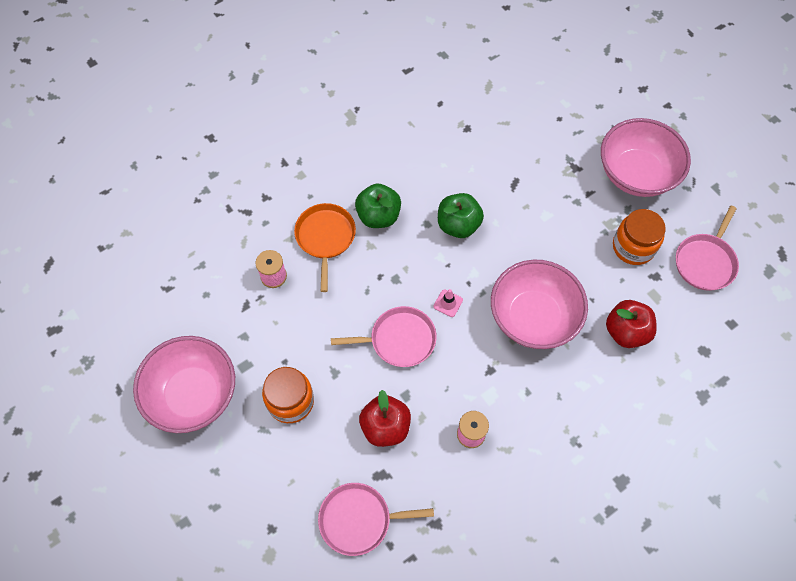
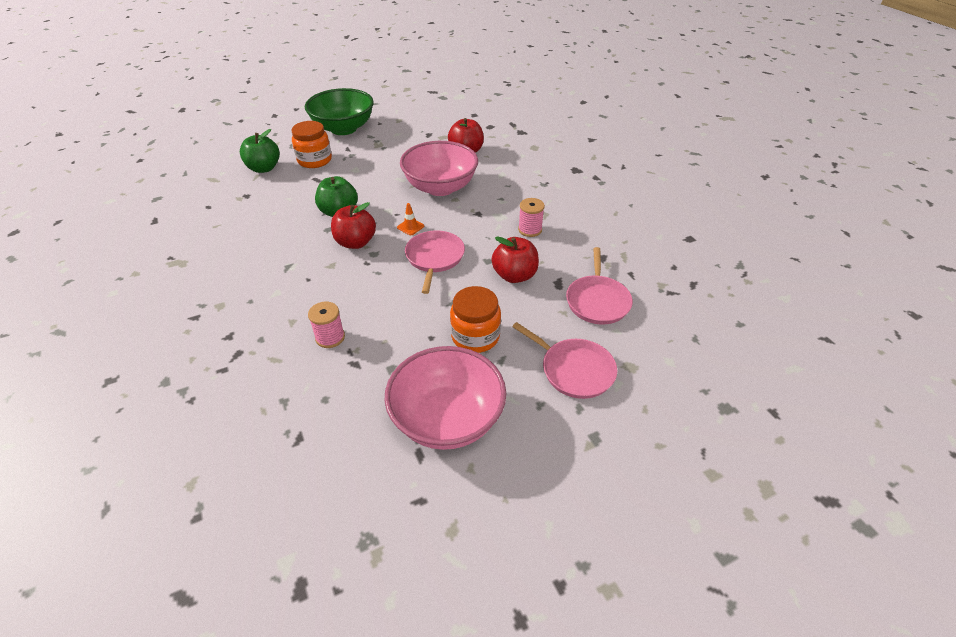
camera: 80 degrees left, 20 degrees down
orange pan [294,203,356,292] -> none
green apple [355,184,401,228] -> green apple moved to [240,129,280,173]
pink traffic cone [433,289,463,317] -> orange traffic cone [397,203,424,235]
pink bowl [601,118,691,197] -> green bowl [305,88,374,135]
orange jar [613,209,666,265] -> orange jar moved to [292,121,332,168]
pink pan [676,206,739,291] -> pink pan moved to [512,322,617,399]
none -> red apple [331,202,376,249]

